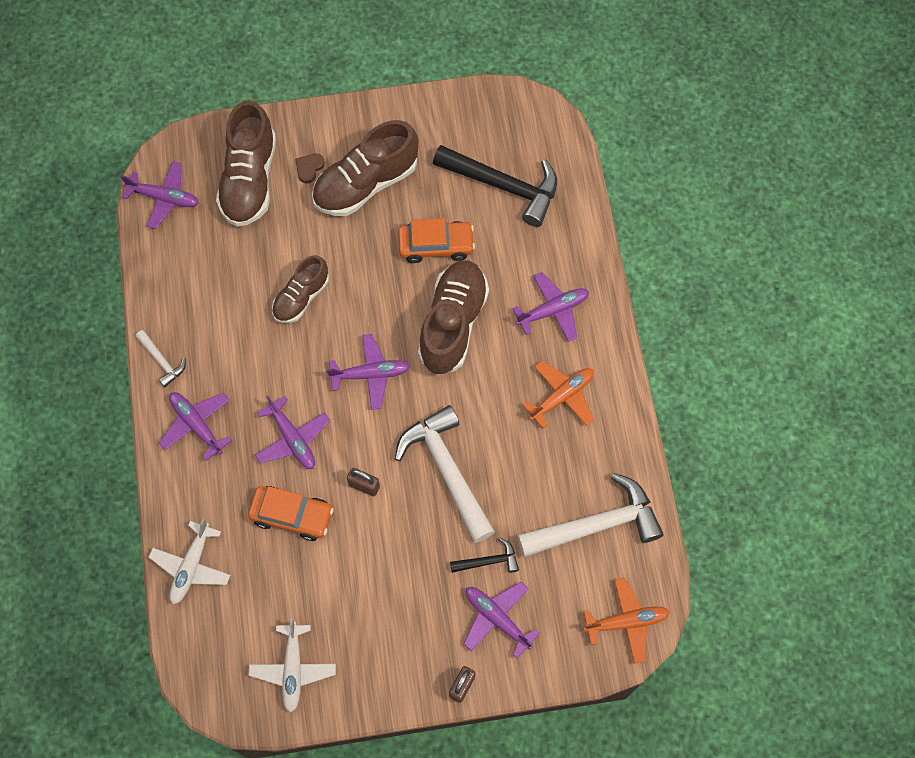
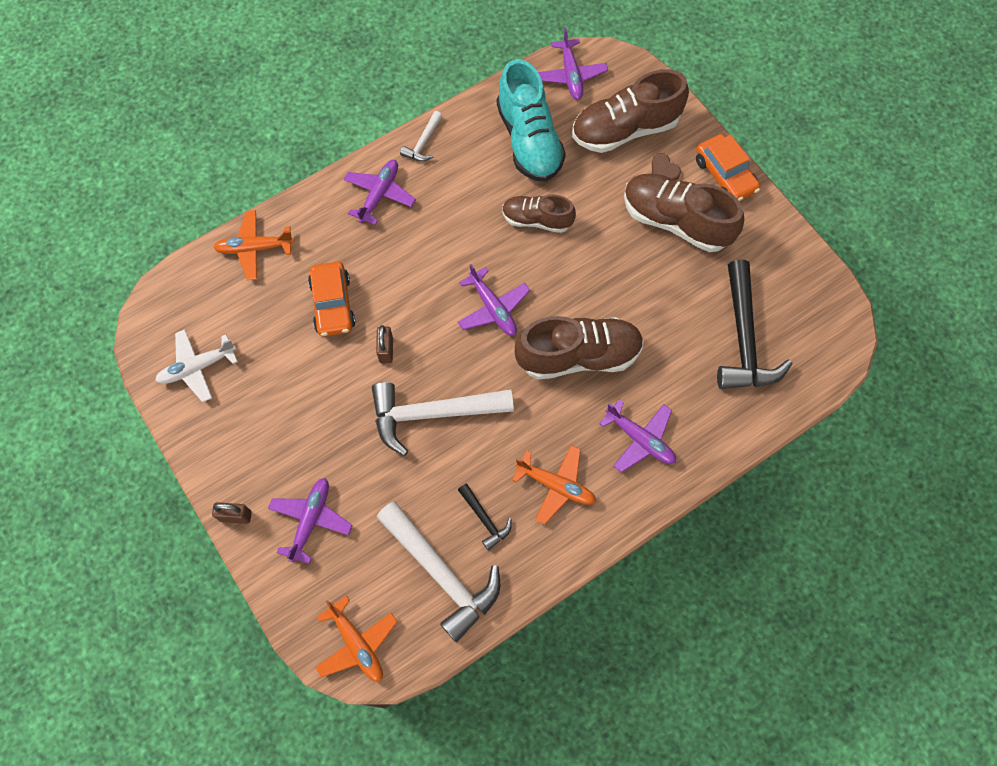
camera: 65 degrees right, 0 degrees up
white plane [149,519,231,604] -> orange plane [213,210,294,280]
purple plane [255,396,330,469] -> none
brown heart [295,153,324,183] -> brown heart turned 135 degrees counterclockwise [652,153,681,180]
white hammer [395,405,495,543] -> white hammer turned 135 degrees counterclockwise [372,382,514,456]
orange car [398,218,475,263] -> orange car moved to [696,134,760,201]
black hammer [450,538,519,573] -> black hammer moved to [458,484,512,551]
none -> turquoise shoe [497,59,566,182]

